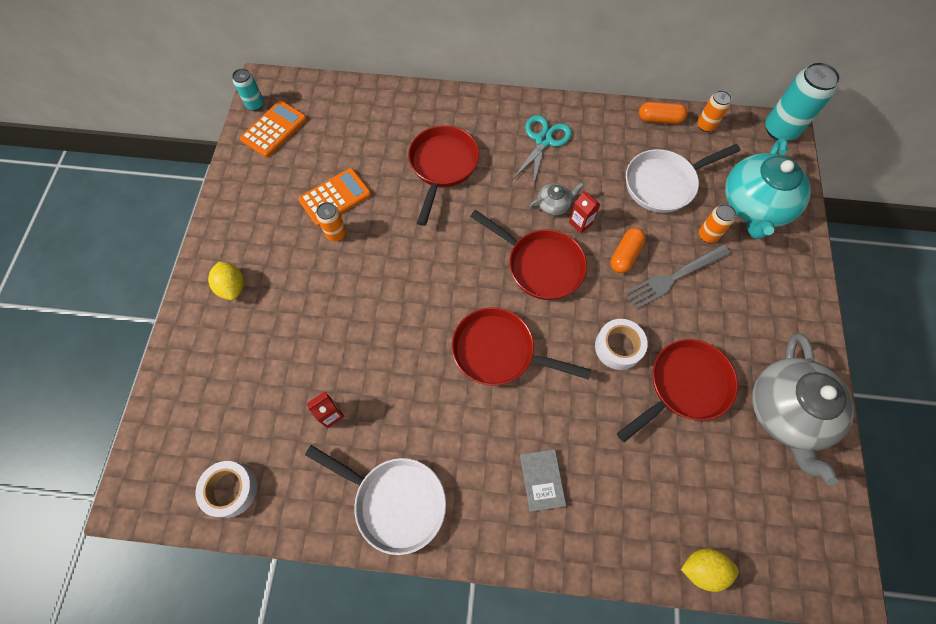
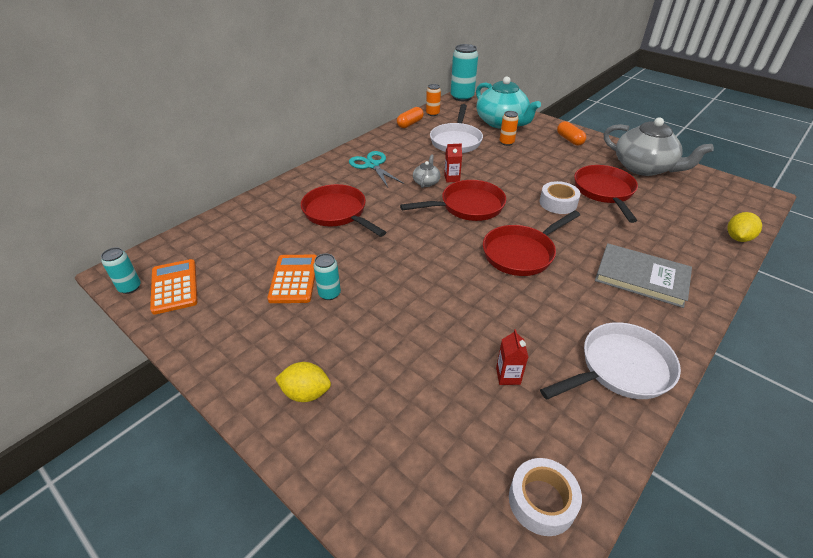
camera: 55 degrees left, 25 degrees down
orange can [316,202,346,241] -> turquoise can [313,254,341,300]
grey book [520,449,566,512] -> grey book [595,243,692,308], size x1.76
orange capsule [611,228,646,273] -> orange capsule moved to [557,121,586,146]
grey fork [625,244,730,309] -> none

